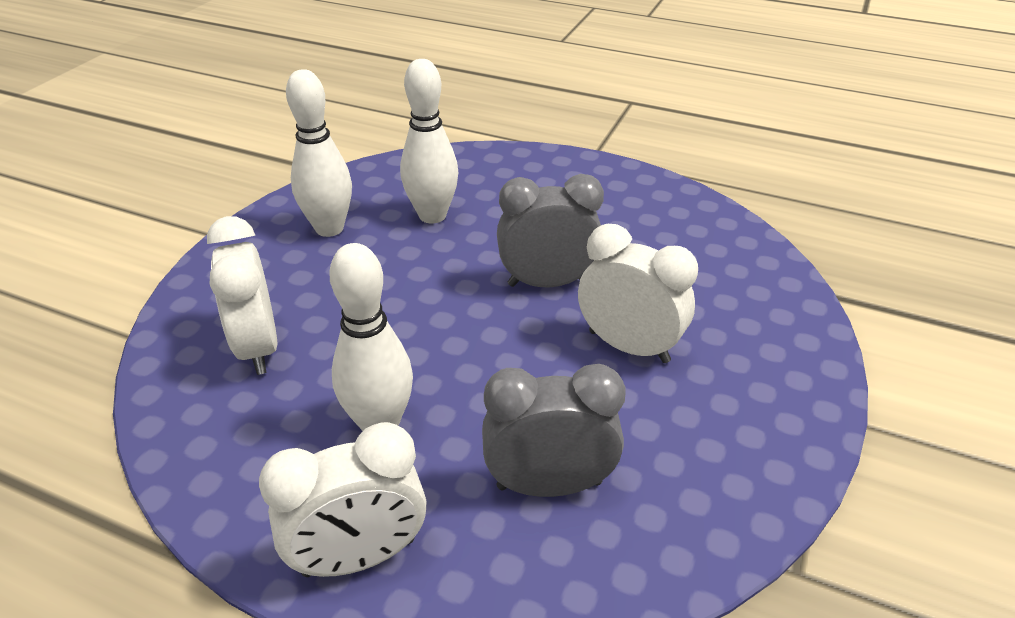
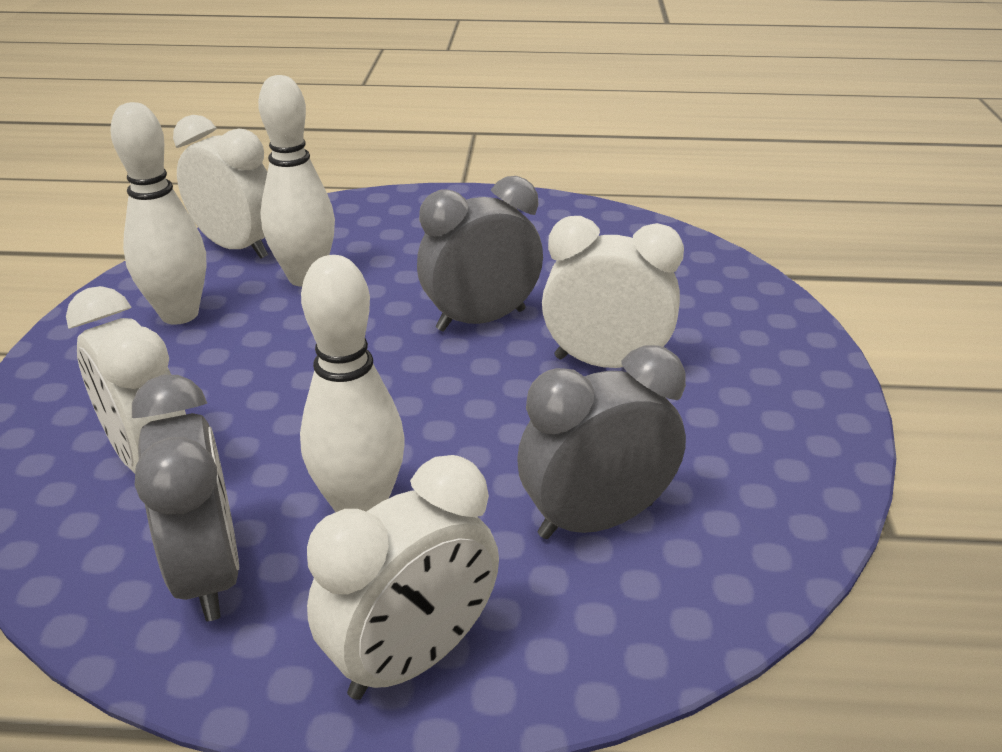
camera: 20 degrees left, 5 degrees down
none -> grey clock [132,375,239,621]
none -> white clock [173,115,268,259]

